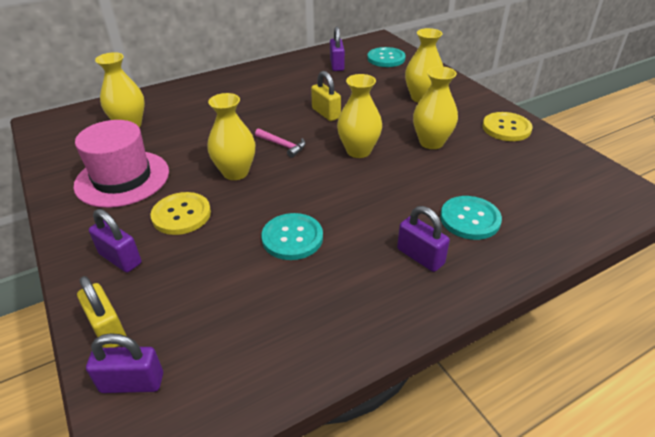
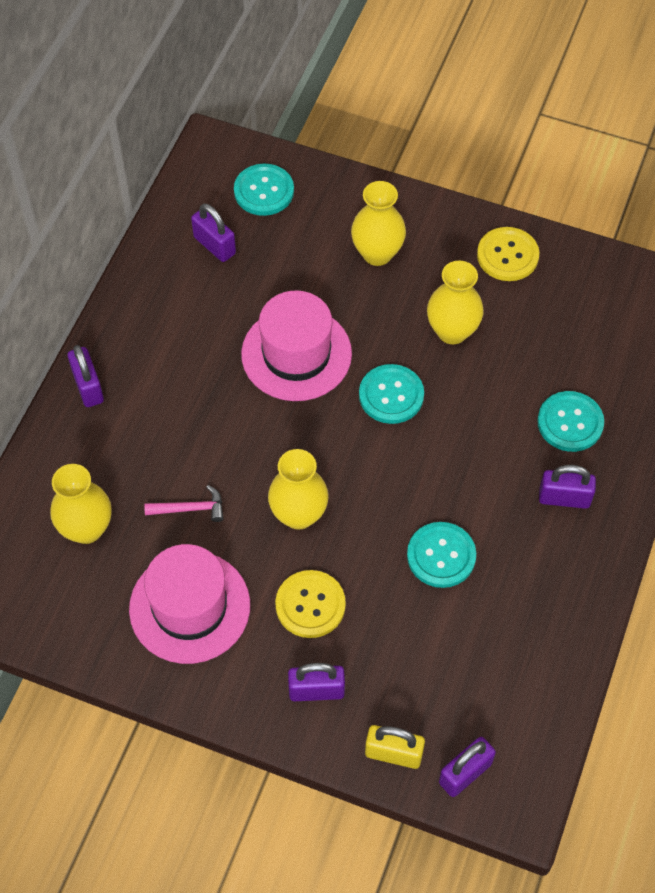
camera: 40 degrees left, 20 degrees up
pink hammer [255,128,306,158] -> pink hammer moved to [144,485,223,522]
yellow padlock [311,71,341,121] -> pink hat [241,291,352,401]
yellow vase [337,74,382,158] -> turquoise button [359,364,424,424]
none -> purple padlock [68,345,104,407]

